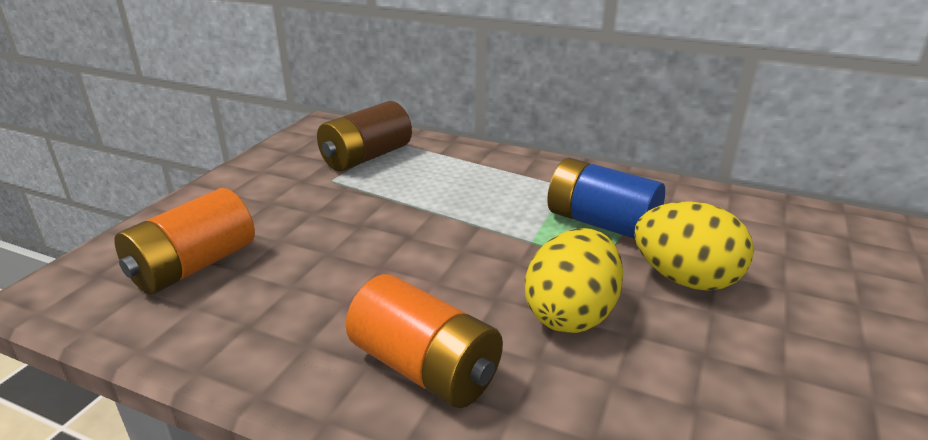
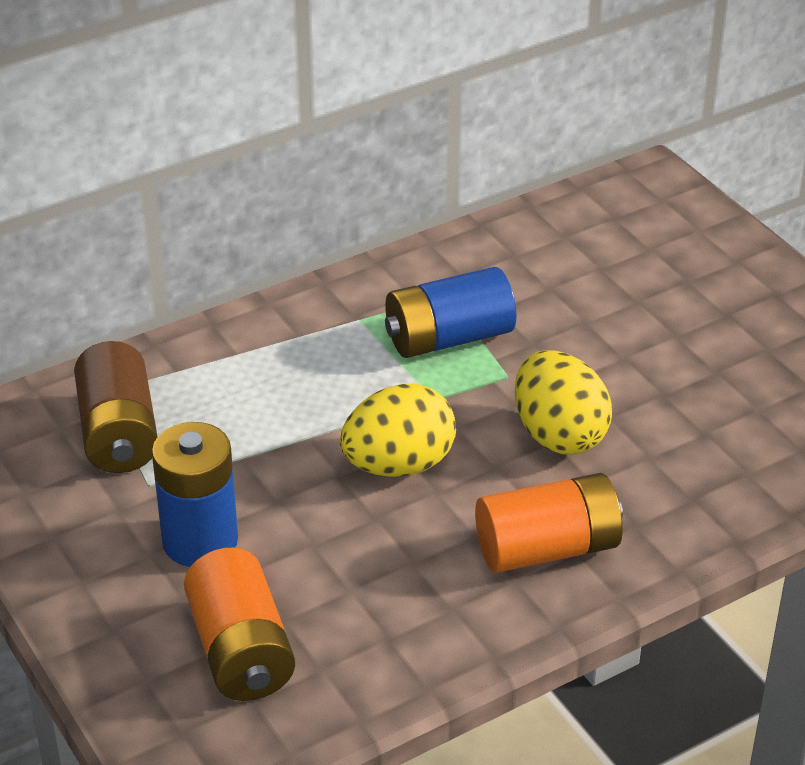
camera: 55 degrees left, 10 degrees up
yellow egg [634,201,754,291] -> yellow egg moved to [340,384,456,477]
none -> blue battery [152,422,238,567]

